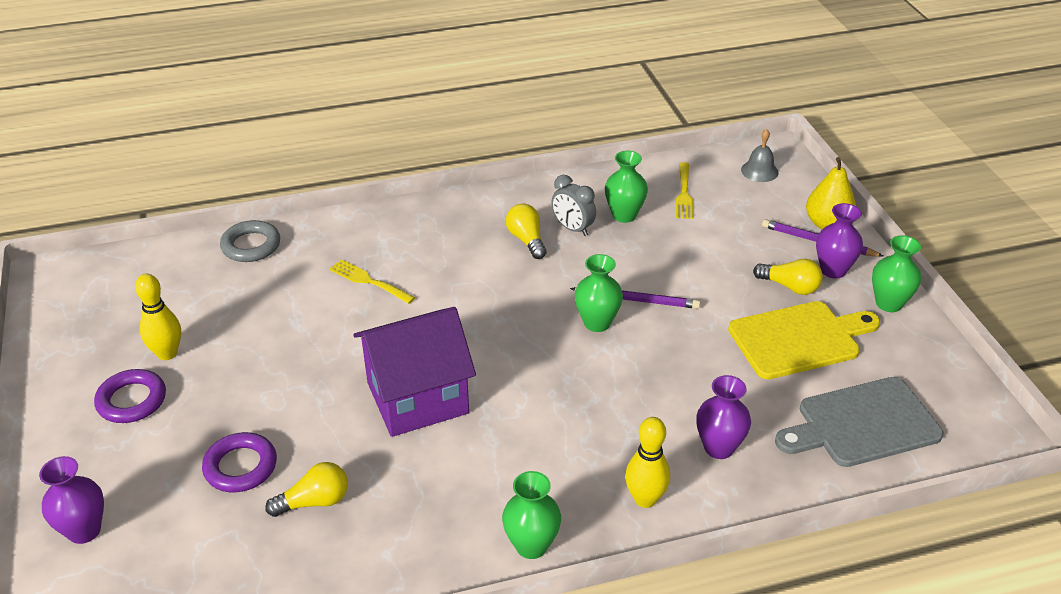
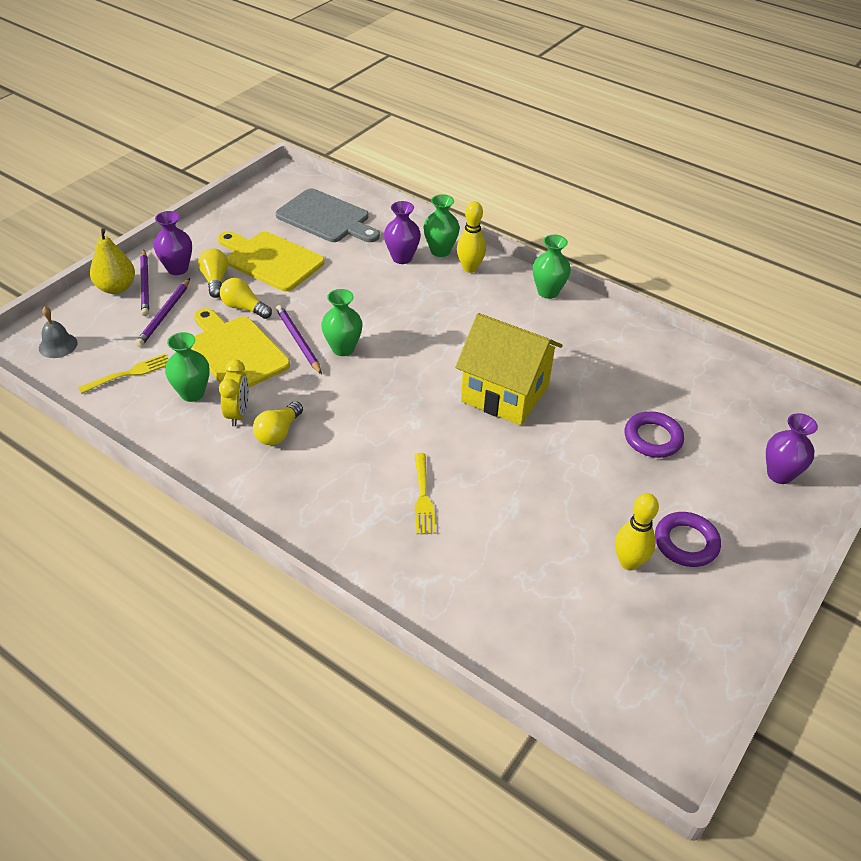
camera: 130 degrees left, 5 degrees up
grey ring [220,220,280,262] -> none
yellow light bulb [265,462,348,517] -> yellow light bulb moved to [220,278,272,319]
purple house [353,307,476,437] -> yellow house [455,313,562,426]
grey clock [552,175,596,236] -> yellow clock [219,360,249,426]
green vase [872,235,921,312] -> green vase moved to [423,194,460,257]
none -> purple pencil [135,278,190,347]
none -> yellow cutting board [191,308,290,387]

